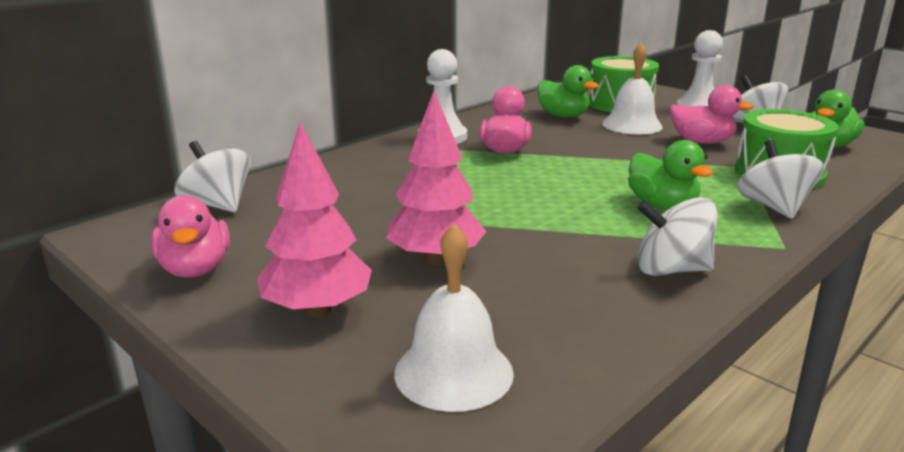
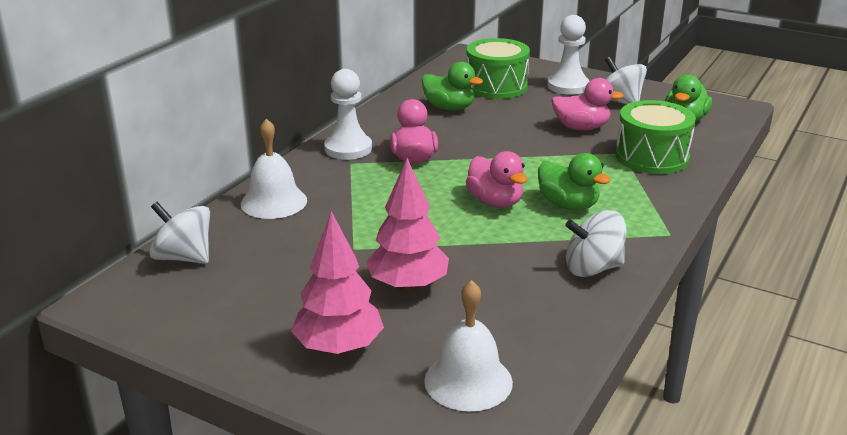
camera: 15 degrees left, 5 degrees up
pink duck [151,195,230,278] -> pink duck moved to [466,151,527,208]
white bell [602,43,663,134] -> white bell moved to [241,119,307,219]
white spinning top [737,140,824,219] -> none

